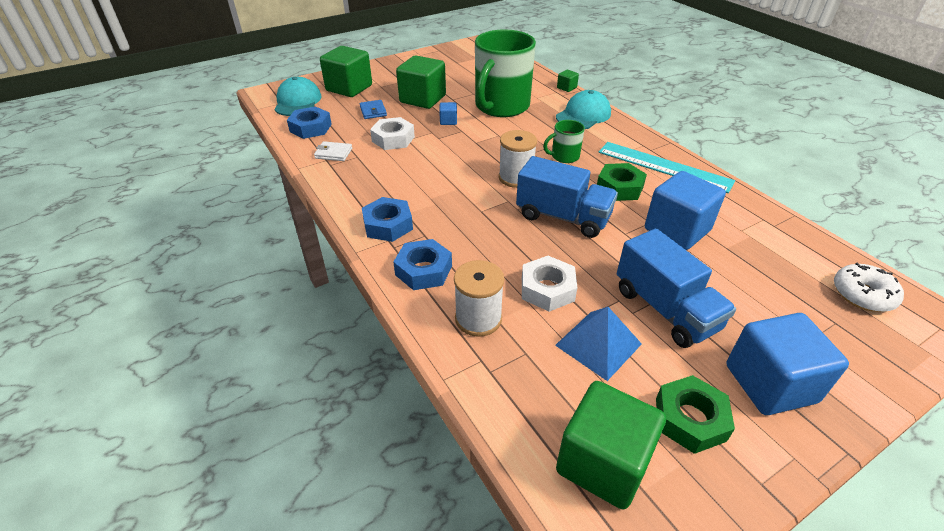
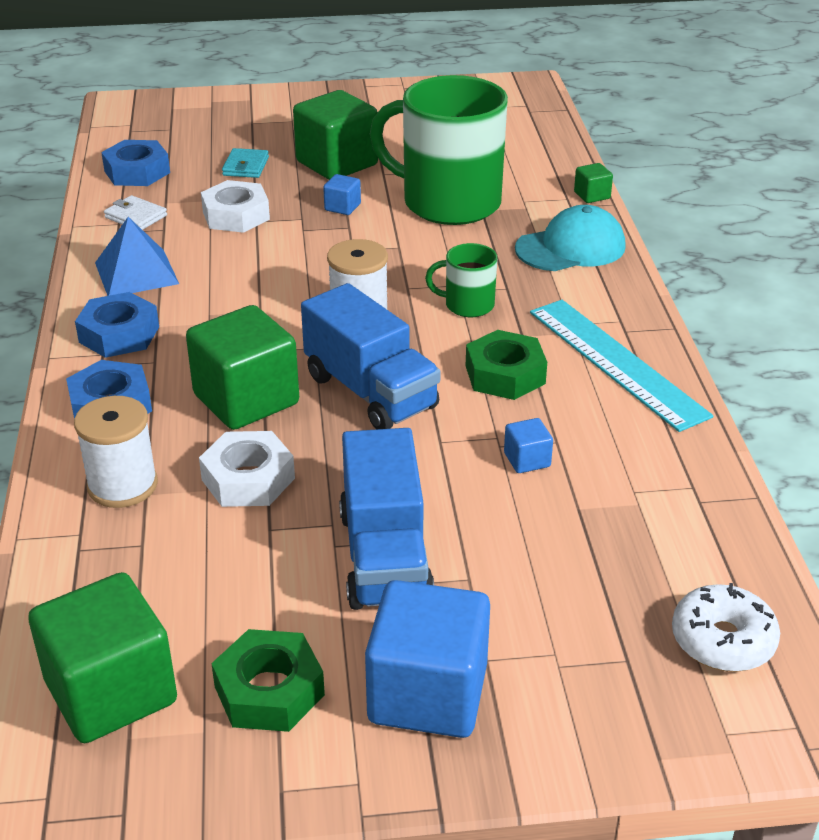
camera: 25 degrees right, 5 degrees down
turquoise cap [274,77,321,116] -> none
green cube [320,46,372,97] -> green cube moved to [186,305,299,430]
blue wallet [360,100,387,119] -> turquoise wallet [222,148,269,178]
green mug [475,29,536,117] -> green mug turned 60 degrees clockwise [370,75,508,225]
blue pyramid [555,307,642,381] -> blue pyramid moved to [95,217,179,296]
blue cube [645,171,726,250] -> blue cube [504,418,553,473], size x0.44

